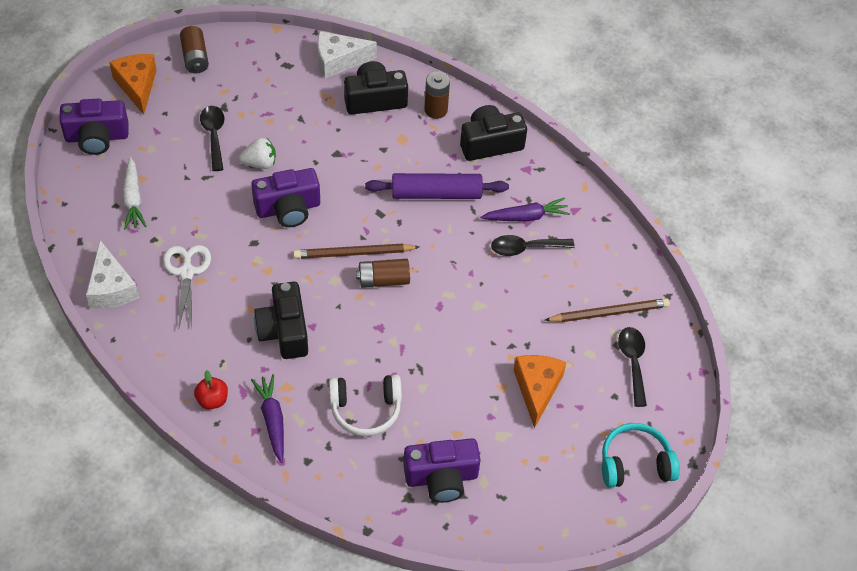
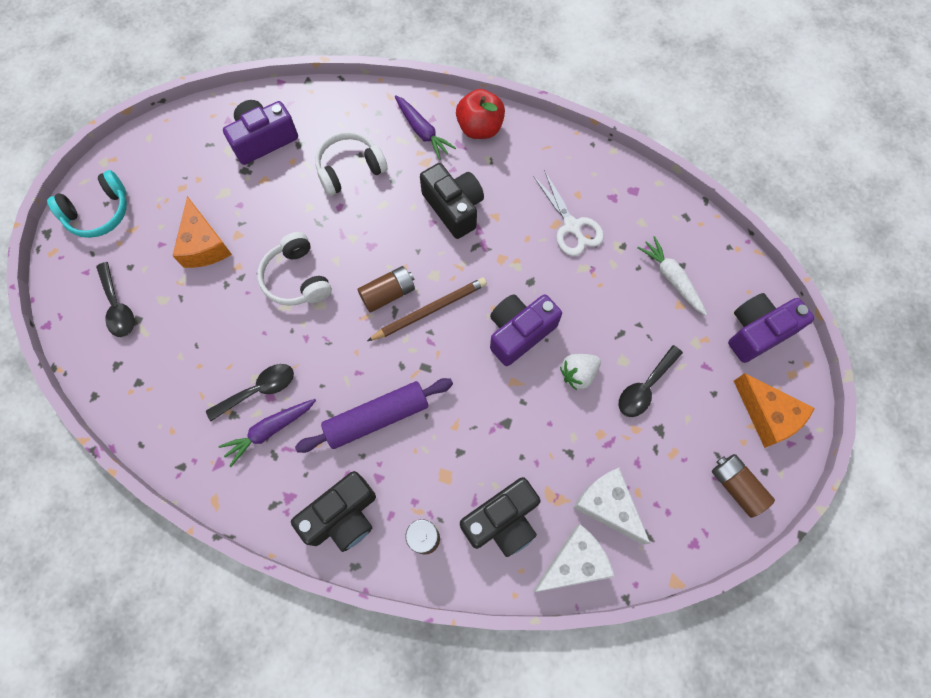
camera: 160 degrees right, 15 degrees up
white cheese [86,240,139,309] -> white cheese moved to [573,468,650,545]
red apple [194,370,228,410] -> red apple [456,89,505,139], size x1.62
black spoon [200,106,224,171] -> black spoon turned 75 degrees clockwise [619,345,683,417]
brown pencil [545,298,670,322] -> none
none -> white headphones [257,232,332,306]

